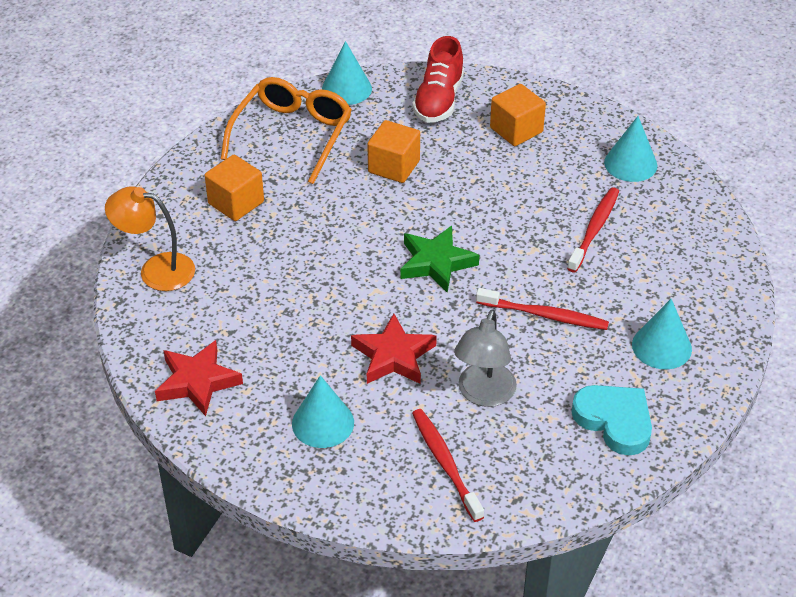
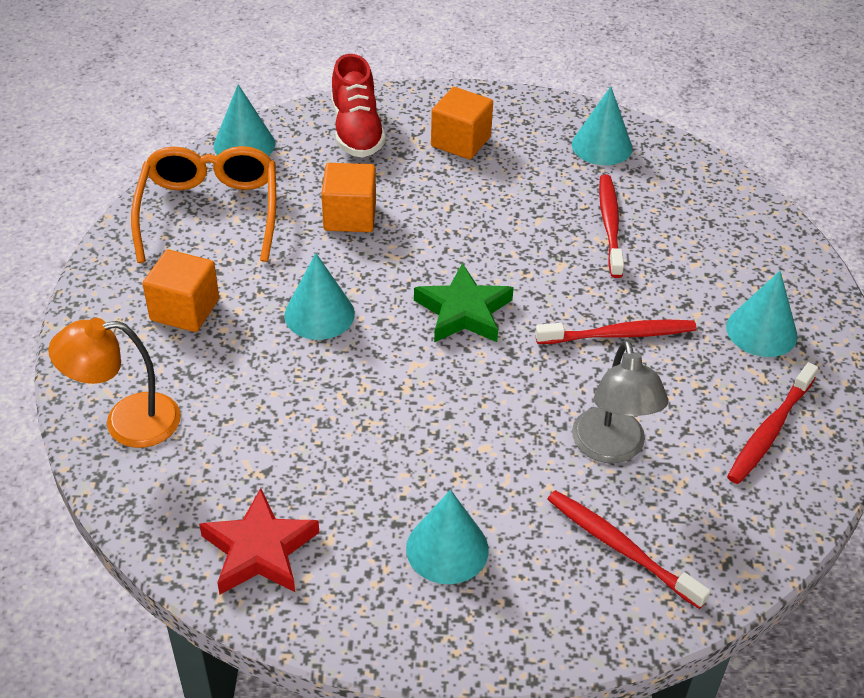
camera: 25 degrees left, 0 degrees up
red star [351,313,437,384] -> none
turquoise heart [572,385,652,455] -> red toothbrush [727,362,818,484]
none -> turquoise cone [284,253,355,340]

